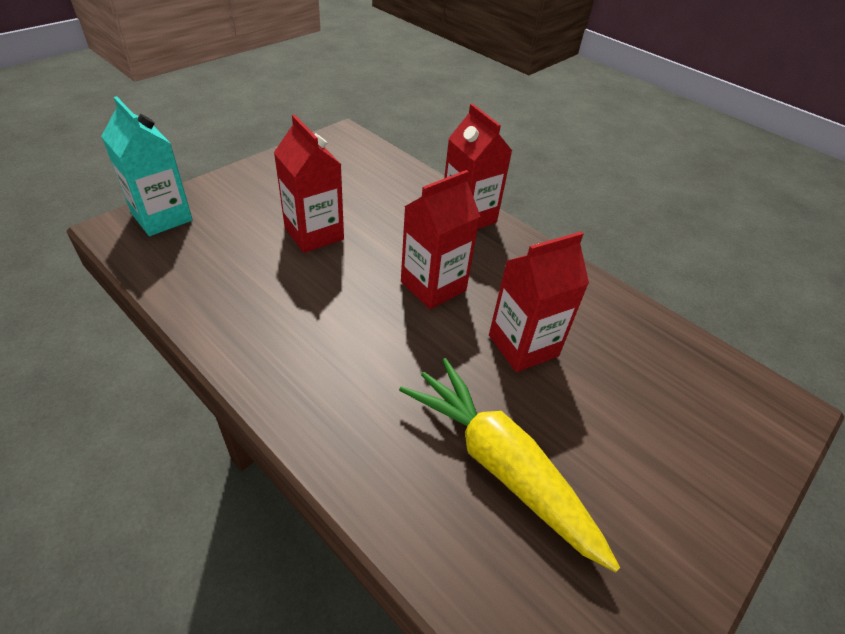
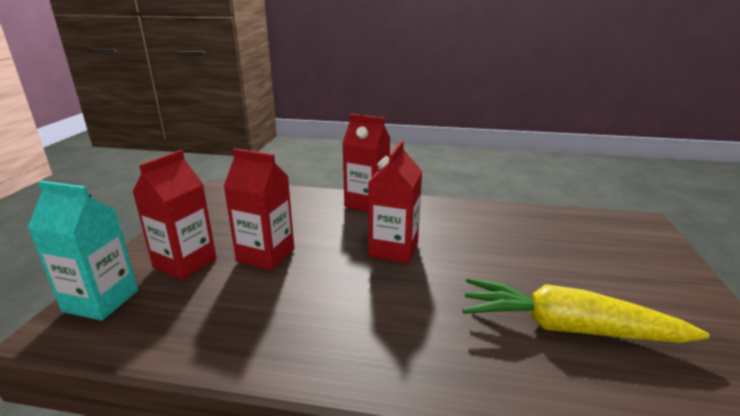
camera: 30 degrees left, 20 degrees down
red carton [489,232,589,372] -> red carton moved to [132,150,216,280]

